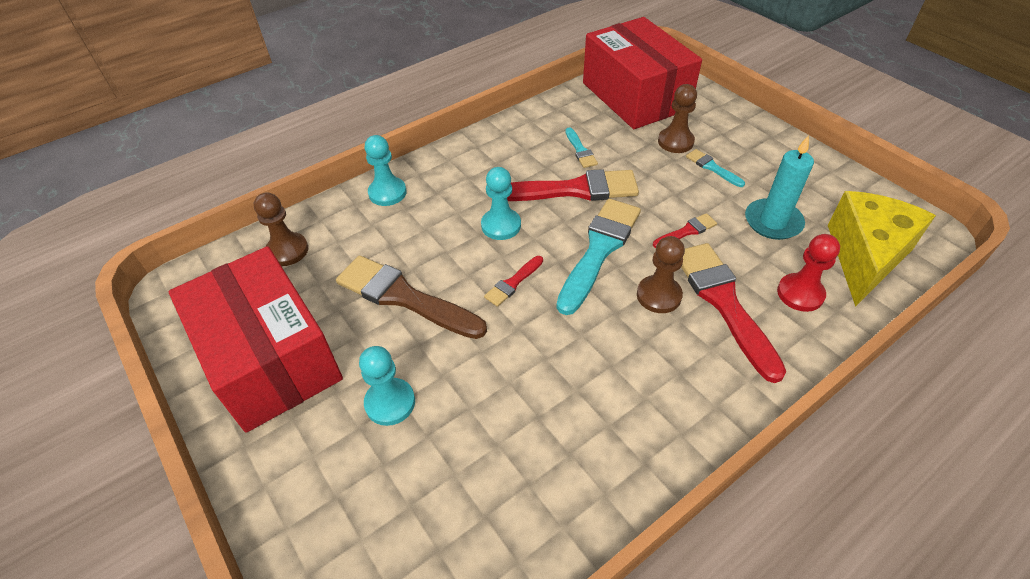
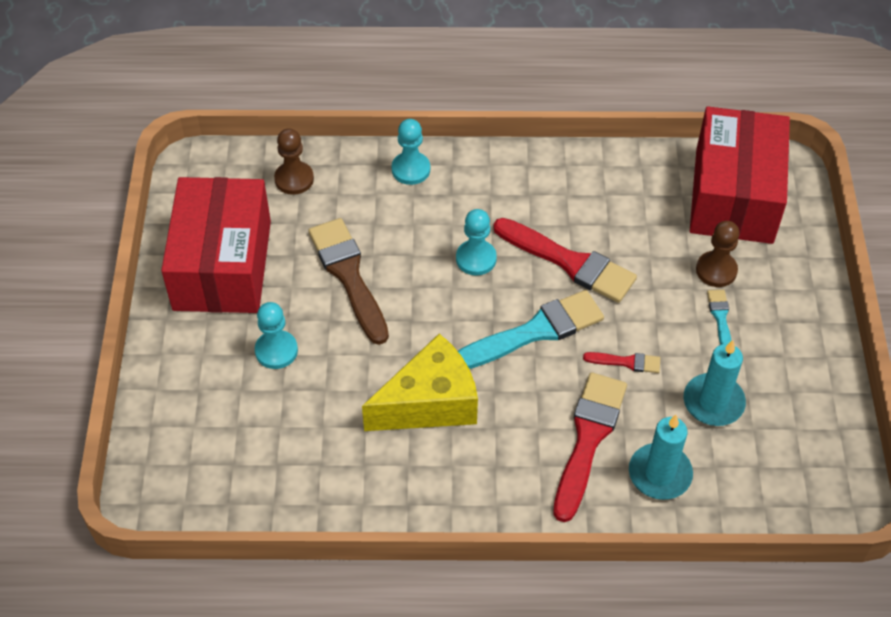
camera: 35 degrees right, 5 degrees up
red brush [484,256,543,307] -> none
turquoise brush [565,127,598,168] -> none
brown pawn [637,236,685,313] -> none
red pawn [777,234,840,312] -> turquoise candle [629,415,693,500]
yellow cheese [828,191,936,307] -> yellow cheese moved to [362,334,478,431]

